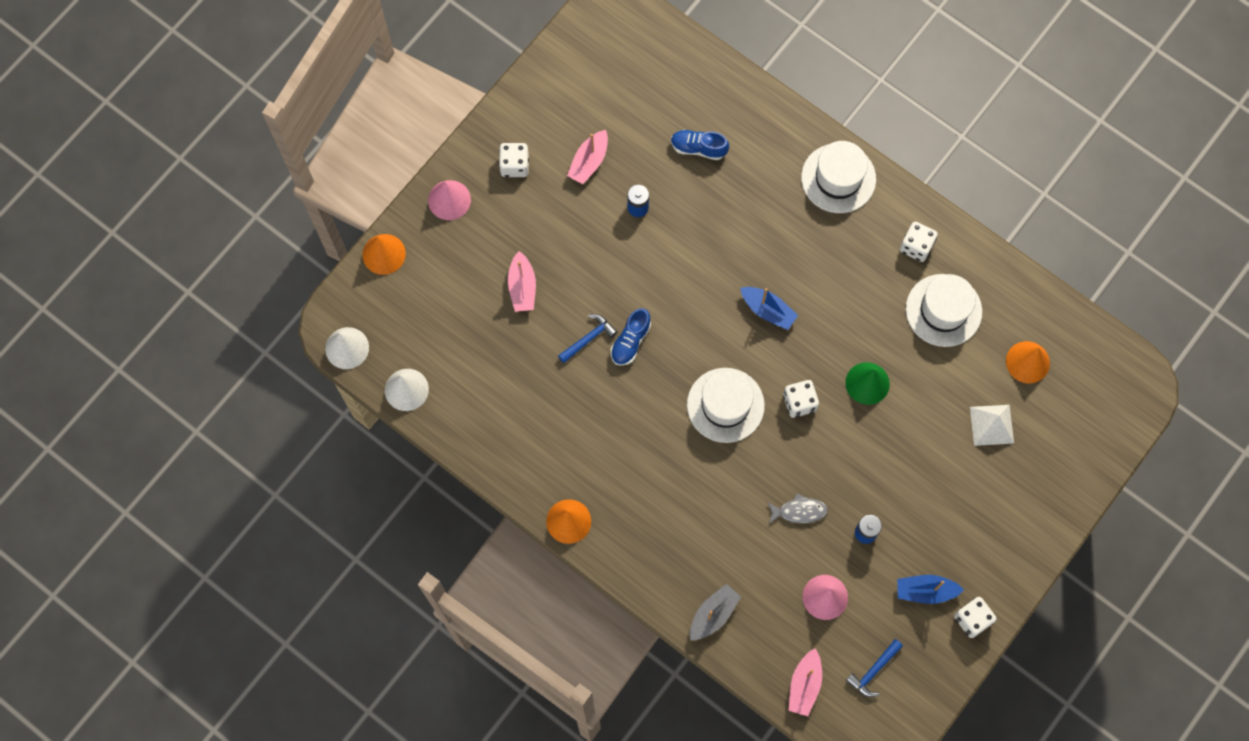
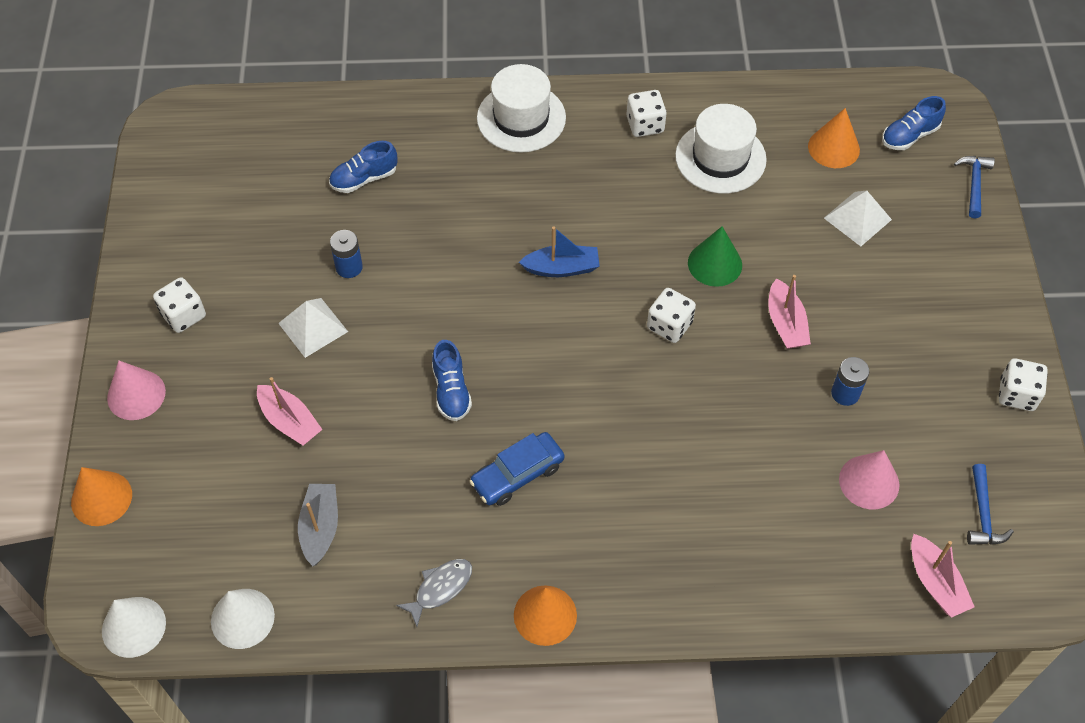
camera: 40 degrees left, 15 degrees down
blue hammer [558,314,617,363] -> blue hammer moved to [954,156,995,218]
pink boat [567,130,608,184] -> pink boat moved to [769,275,811,349]
white hat [687,368,765,443] -> none
grey boat [690,584,741,640] -> grey boat moved to [298,484,338,566]
grey fish [767,493,828,524] -> grey fish moved to [396,559,472,627]
blue boat [897,575,964,604] -> none
none -> white pyramid [278,298,348,358]
none -> blue car [469,432,564,506]
none -> blue shoe [882,96,946,150]

